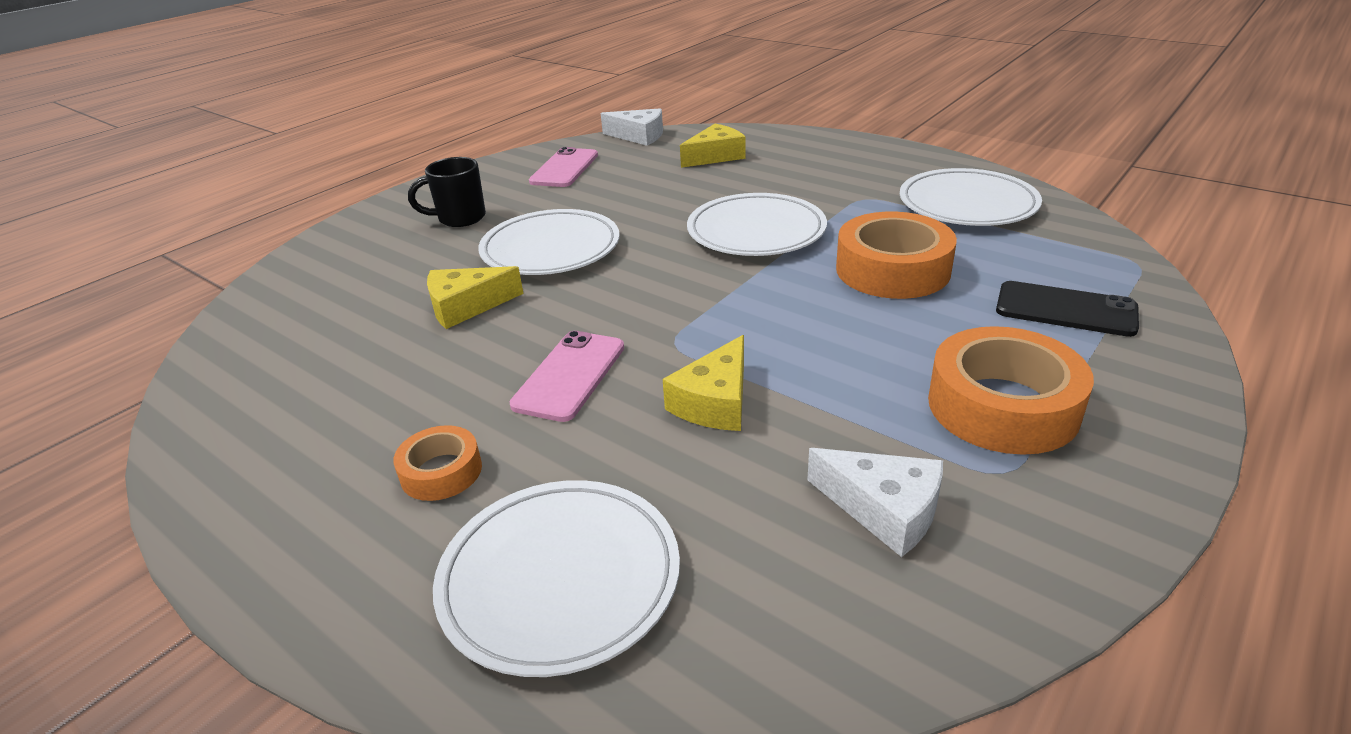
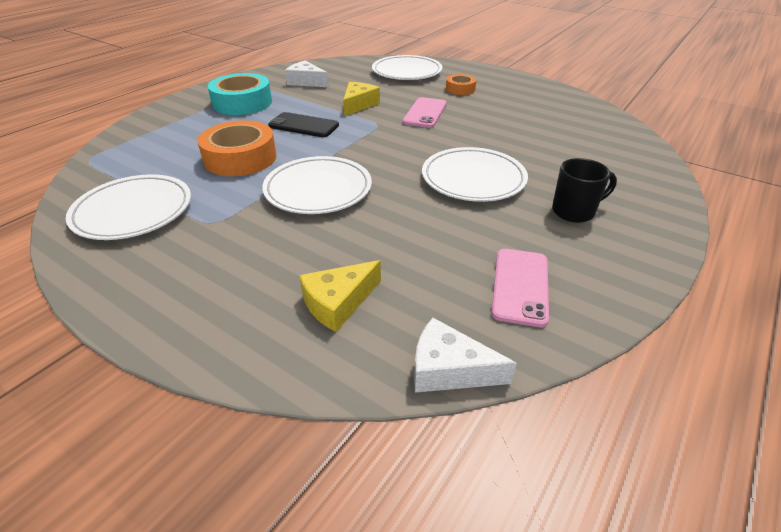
camera: 175 degrees right, 5 degrees up
yellow cheese [427,266,524,329] -> none
orange tape [928,326,1094,455] -> turquoise tape [208,73,272,115]
black phone [996,281,1139,337] -> black phone moved to [268,112,339,137]

